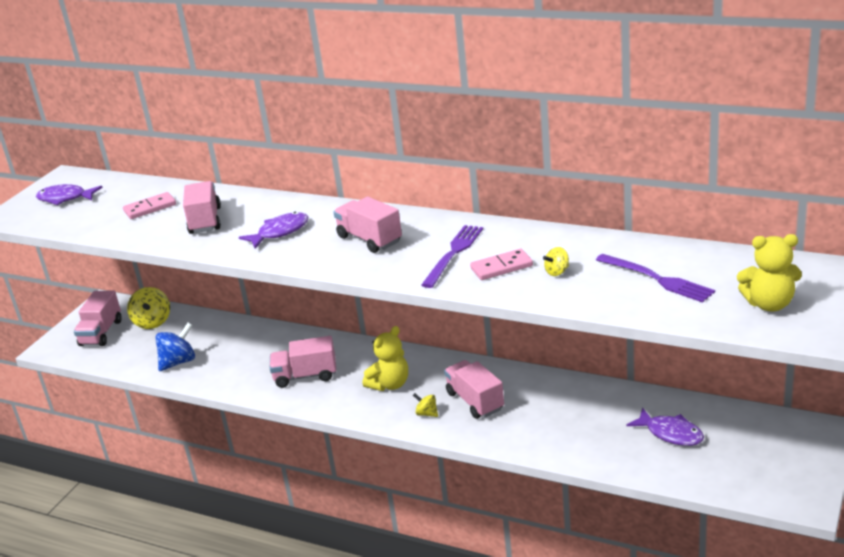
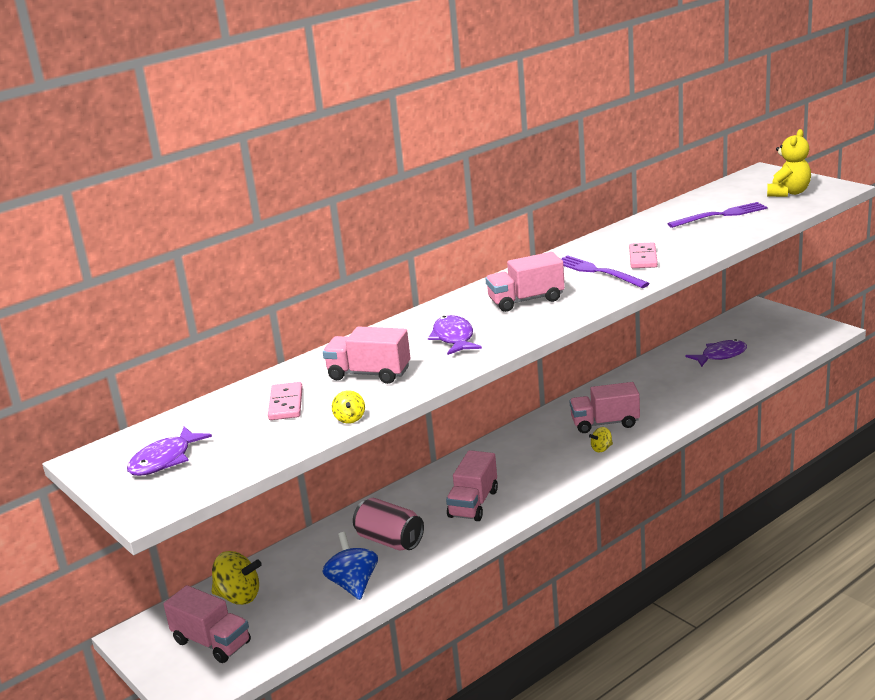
camera: 65 degrees left, 5 degrees down
yellow teddy bear [362,326,408,391] -> none
yellow spinning top [543,247,569,276] -> yellow spinning top moved to [332,390,365,424]
none -> pink can [353,498,424,551]

